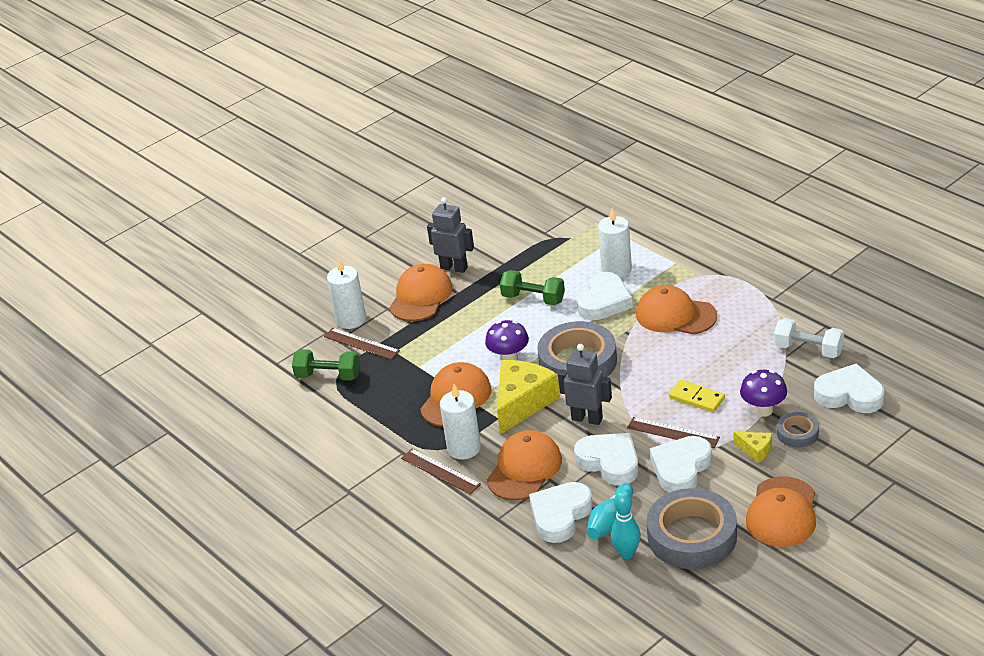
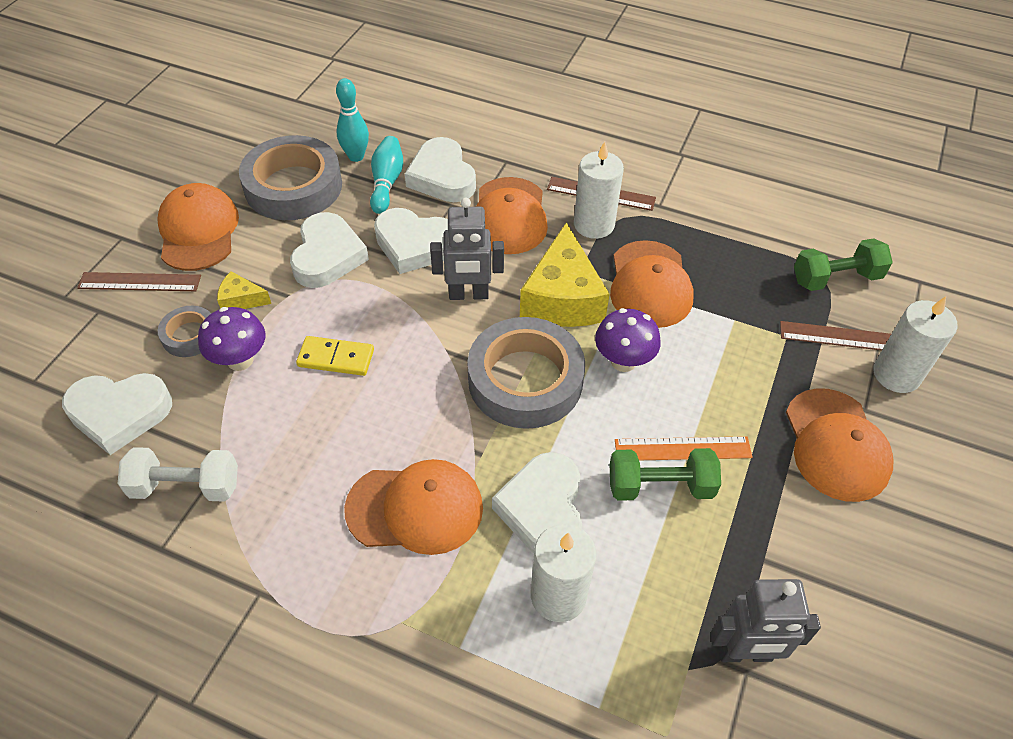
camera: 150 degrees right, 15 degrees up
grey robot [427,197,474,273] -> grey robot moved to [710,579,821,662]
white heart [529,482,593,543] -> white heart turned 150 degrees clockwise [405,137,476,202]
brown ruler [627,417,720,448] -> brown ruler moved to [77,272,201,291]
none -> orange ruler [615,436,753,460]

